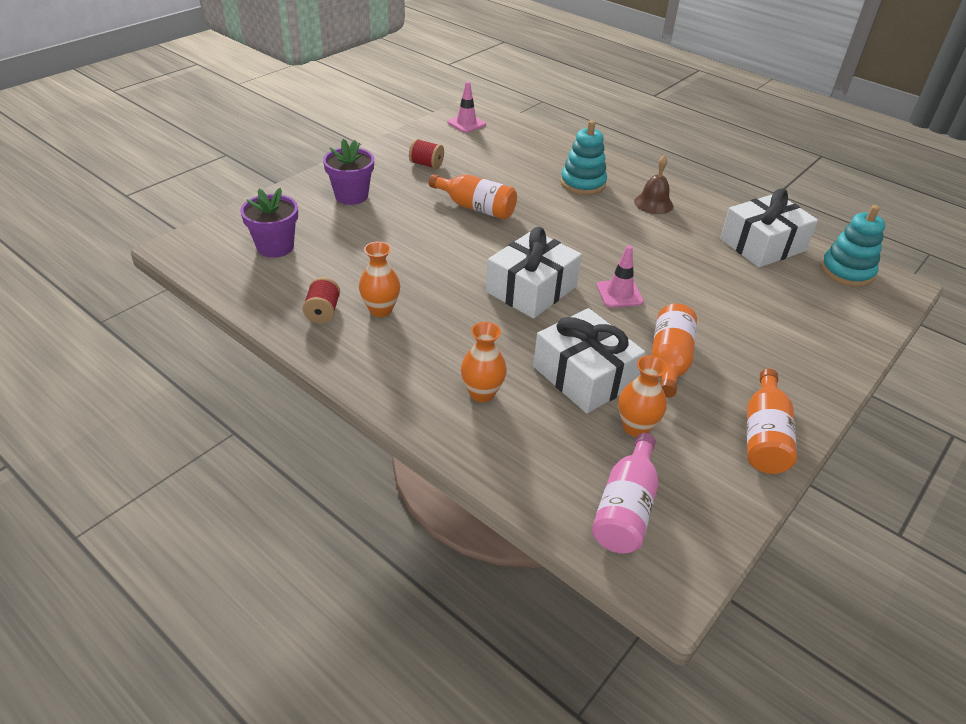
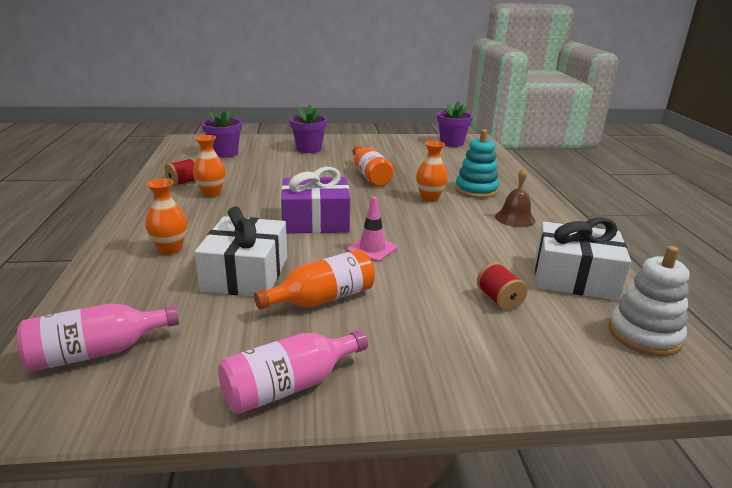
camera: 45 degrees right, 15 degrees down
red spool [409,139,444,169] -> red spool moved to [477,262,528,311]
pink traffic cone [447,81,486,133] -> purple flower pot [437,101,473,147]
white gift [486,227,582,319] -> purple gift [281,167,350,234]
orange vase [618,355,668,437] -> orange vase moved to [416,141,448,202]
orange bottle [747,369,797,474] -> pink bottle [218,330,368,414]
turquoise stacking toy [821,205,885,287] -> white stacking toy [608,246,689,356]

